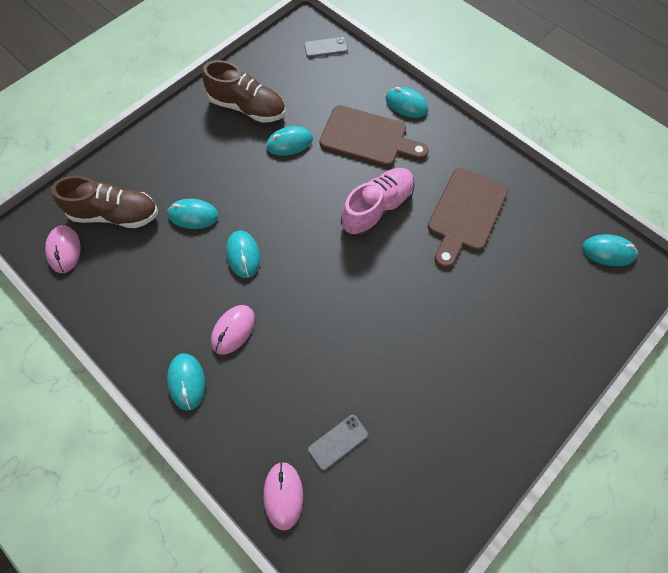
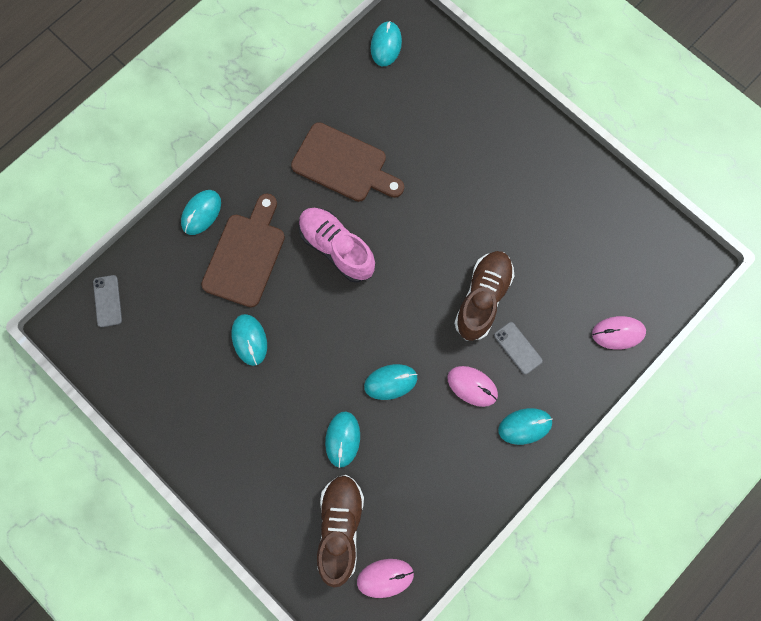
camera: 90 degrees left, 10 degrees up
brown shoe [202,60,286,123] -> brown shoe moved to [454,251,514,341]
grey phone [308,415,368,470] -> grey phone moved to [494,322,543,375]

